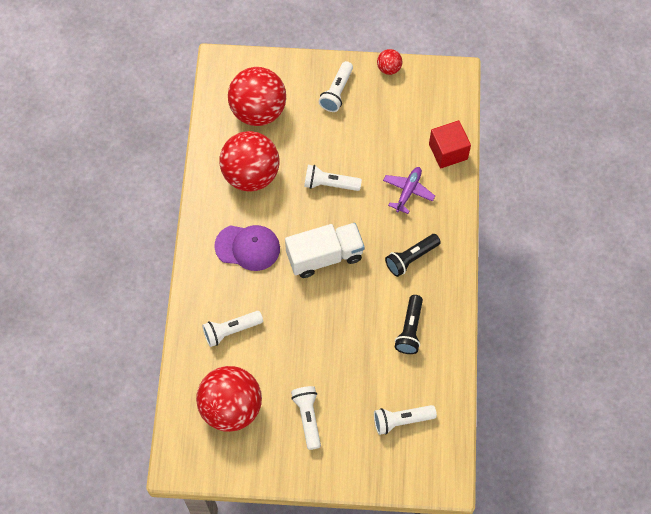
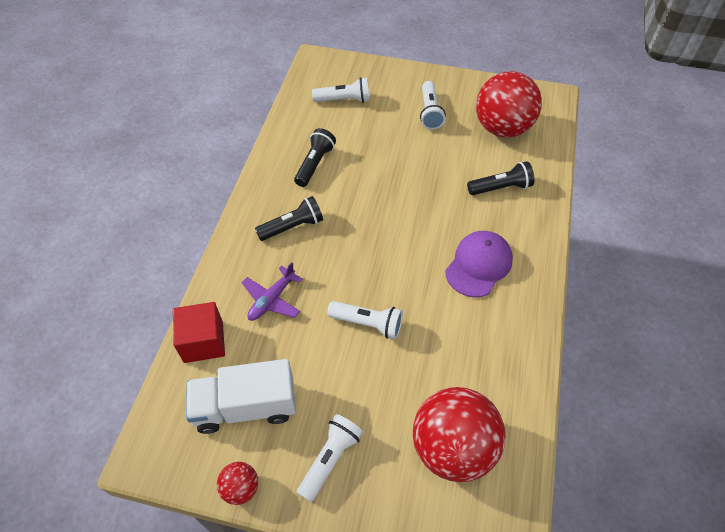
camera: 170 degrees left, 10 degrees down
white flashlight [202,311,263,347] -> black flashlight [467,161,535,195]
purple cap [214,225,280,271] -> purple cap turned 105 degrees clockwise [445,231,513,297]
red ball [219,131,280,192] -> none
white truck [285,223,365,278] -> white truck moved to [186,359,296,434]

